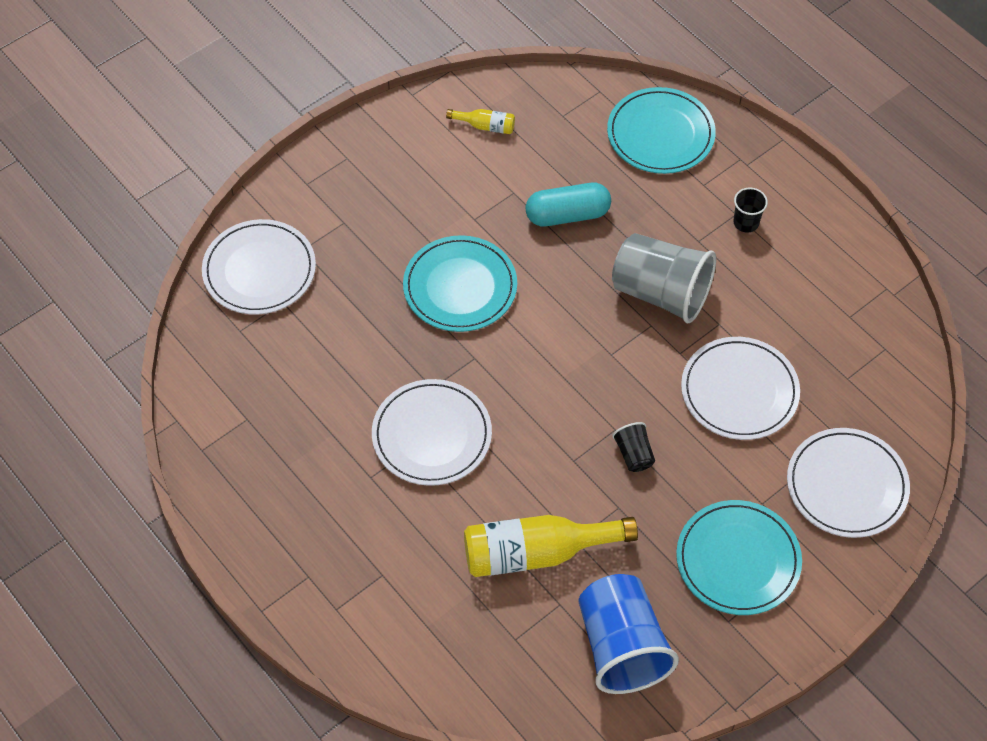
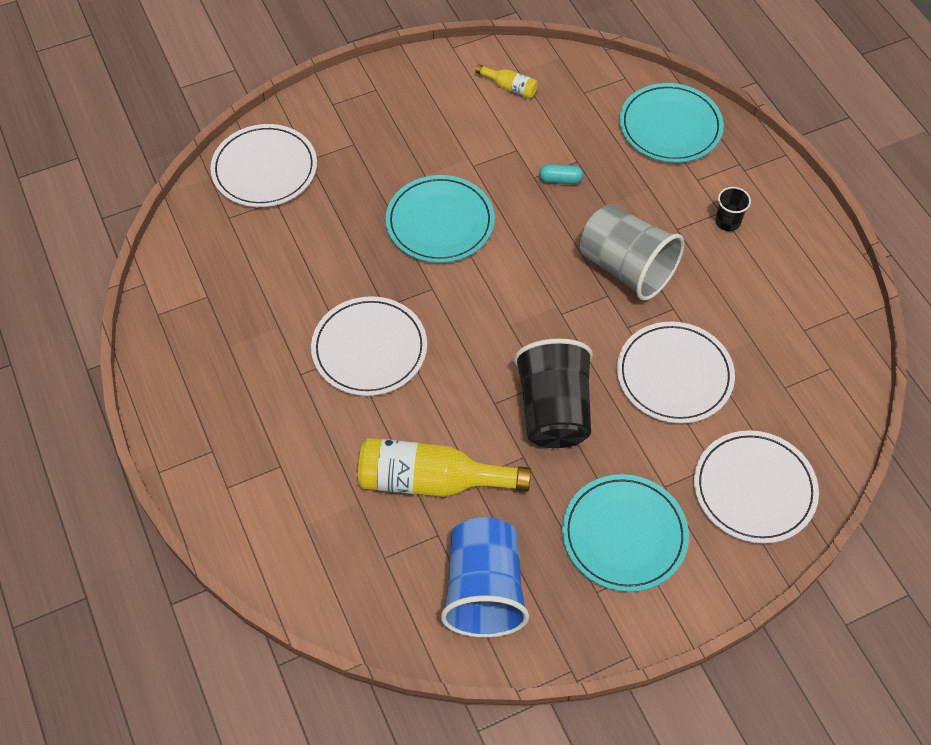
camera: 15 degrees right, 0 degrees up
turquoise capsule [526,183,611,226] -> turquoise capsule [539,164,583,184], size x0.53
black cup [612,422,655,472] -> black cup [514,338,593,448], size x2.22

